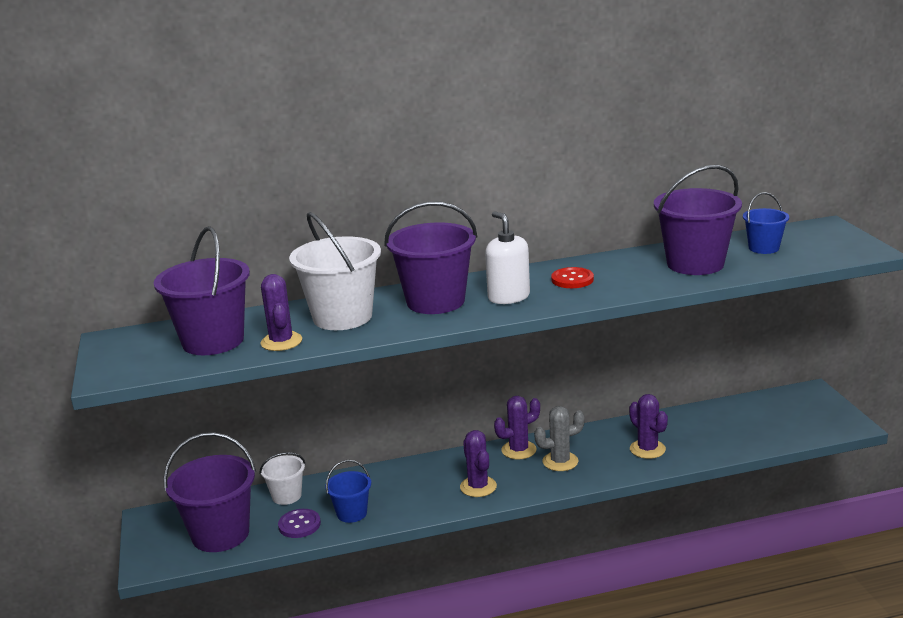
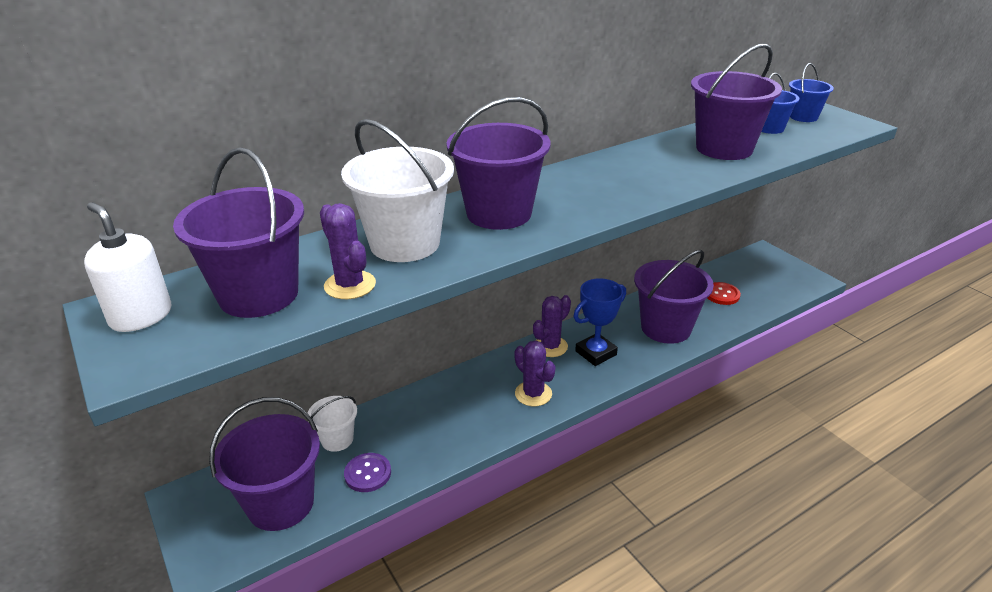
camera: 20 degrees left, 10 degrees up
blue bucket [325,460,371,523] -> blue bucket moved to [789,63,834,122]
white soap dispenser [485,211,530,304] -> white soap dispenser moved to [84,202,171,332]
grey cactus [534,406,585,471] -> blue trophy [574,278,626,366]
red button [551,267,594,288] -> red button moved to [708,282,741,305]
purple cactus [629,394,668,459] -> purple bucket [634,250,714,344]

